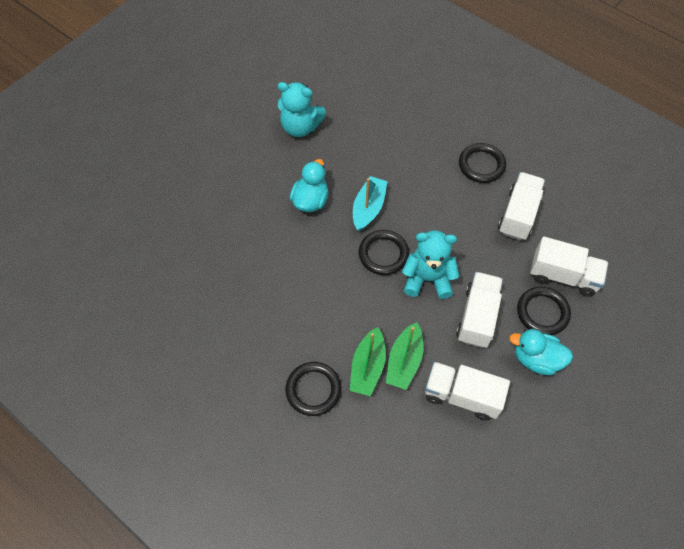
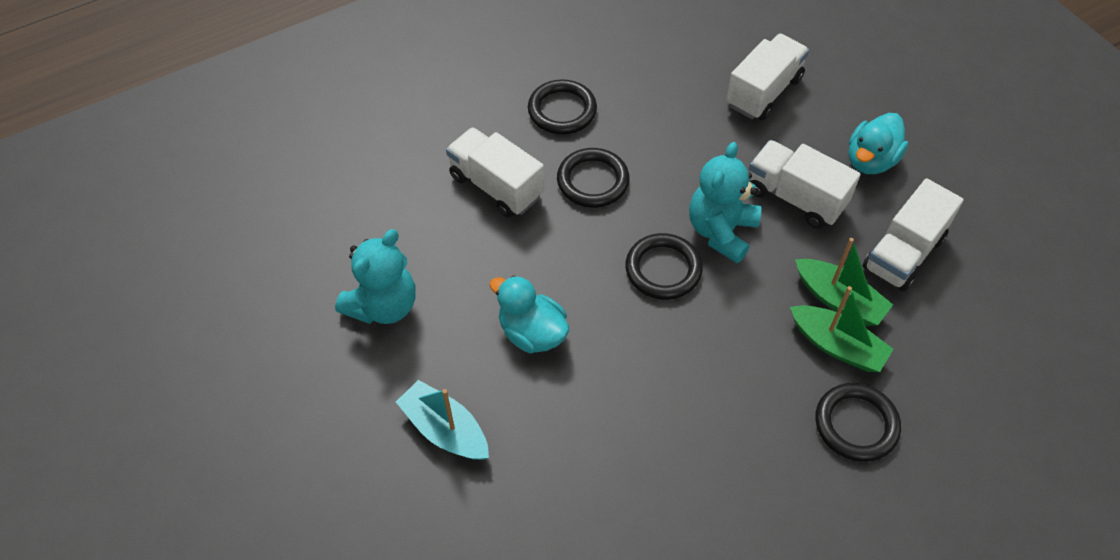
camera: 70 degrees left, 5 degrees down
turquoise boat [353,176,388,231] -> turquoise boat moved to [396,380,489,460]
white truck [498,172,545,241] -> white truck moved to [446,127,544,218]
black ring [517,287,571,335] -> black ring moved to [557,148,629,208]

